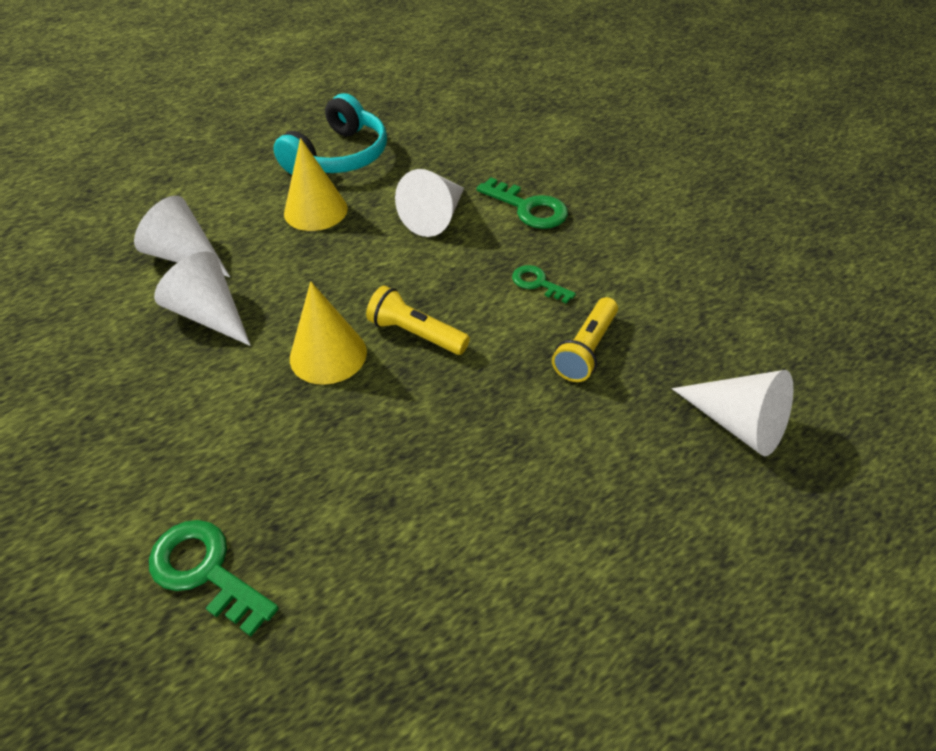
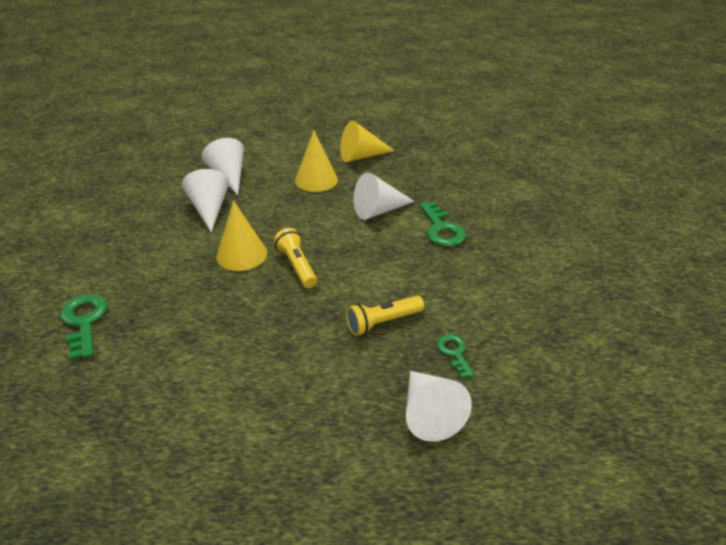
camera: 35 degrees right, 10 degrees down
turquoise headphones [273,93,387,174] -> yellow cone [340,121,395,162]
green key [512,265,576,304] -> green key moved to [437,334,474,378]

